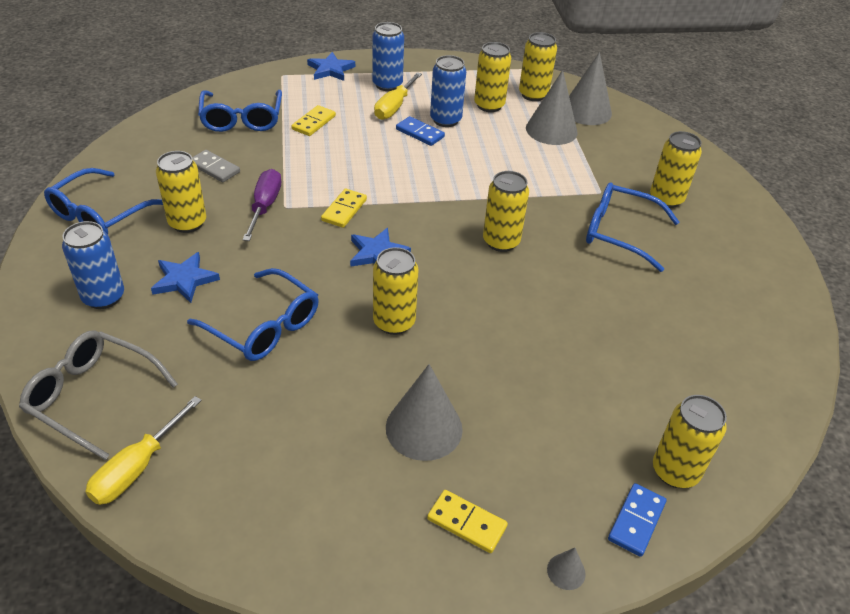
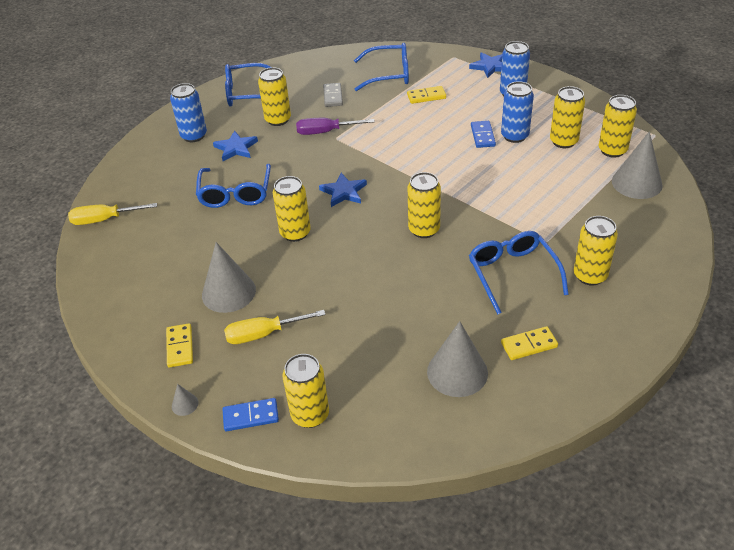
camera: 55 degrees right, 0 degrees up
grey glasses [19,331,178,460] -> none
blue glasses [198,90,282,132] -> blue glasses turned 135 degrees counterclockwise [354,43,409,91]
purple screwdriver [242,169,281,241] -> purple screwdriver turned 150 degrees counterclockwise [296,118,375,135]
yellow domino [321,189,367,228] -> yellow domino moved to [501,326,558,360]
yellow screwdriver [374,72,422,120] -> yellow screwdriver moved to [224,310,326,344]
grey cone [526,70,578,145] -> grey cone moved to [427,321,488,397]

